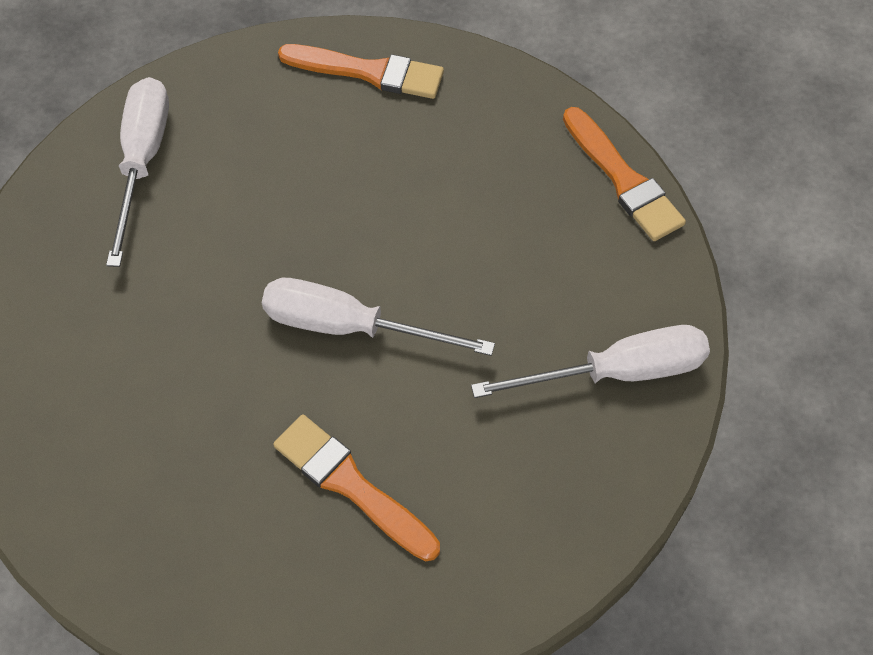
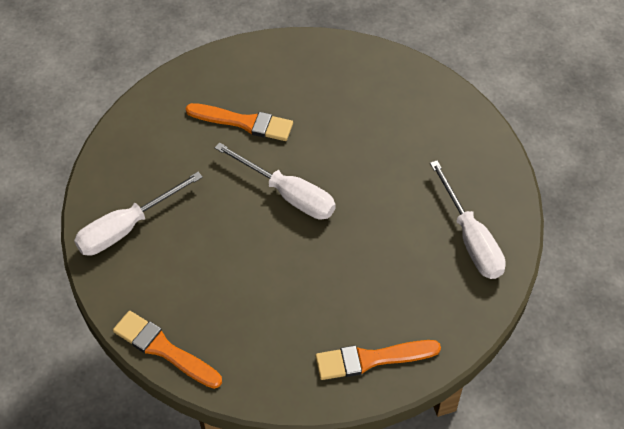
camera: 155 degrees right, 5 degrees down
white screwdriver [262,278,495,356] -> white screwdriver turned 45 degrees clockwise [215,142,336,220]

